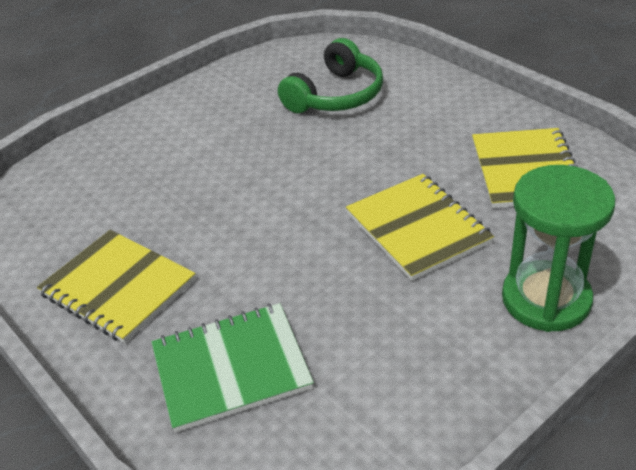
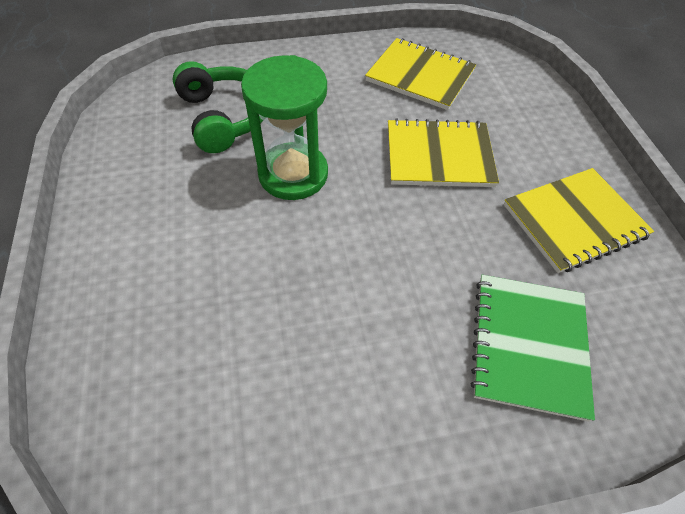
camera: 65 degrees left, 15 degrees up
yellow notebook [37,230,196,343] -> yellow notebook moved to [504,168,654,273]
green hourglass [502,165,616,332] -> green hourglass moved to [241,55,328,200]

